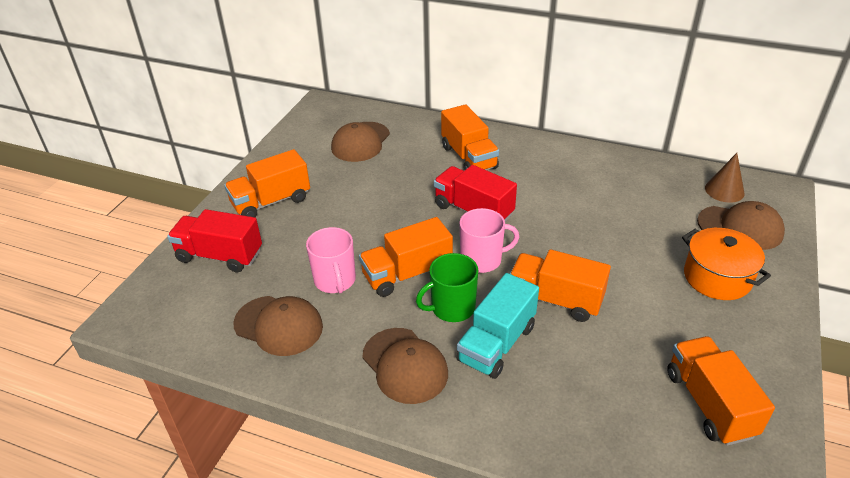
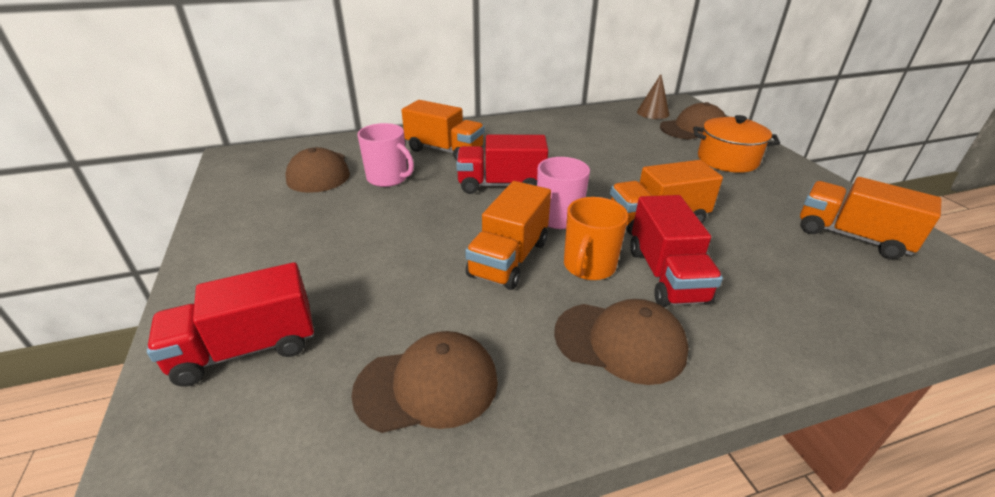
camera: 40 degrees left, 5 degrees down
orange truck [224,149,310,217] -> none
pink mug [306,227,356,293] -> pink mug moved to [357,123,414,187]
green mug [416,253,478,322] -> orange mug [564,197,629,280]
turquoise truck [456,273,539,379] -> red truck [630,195,723,307]

